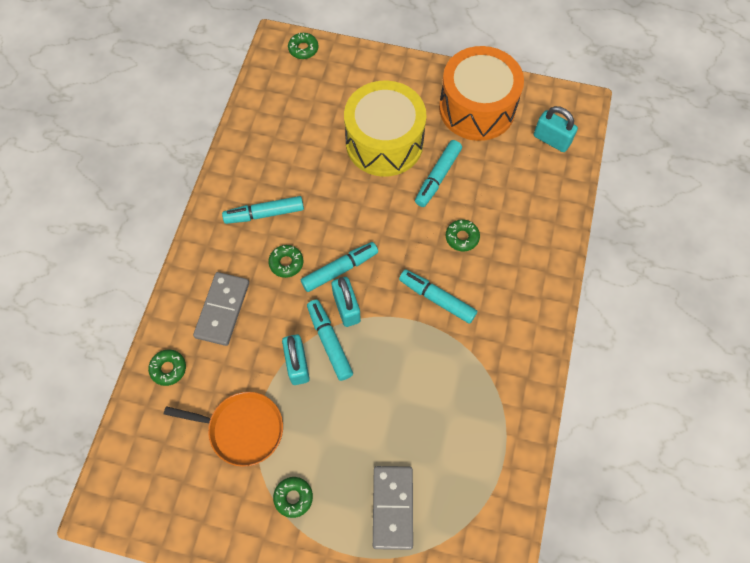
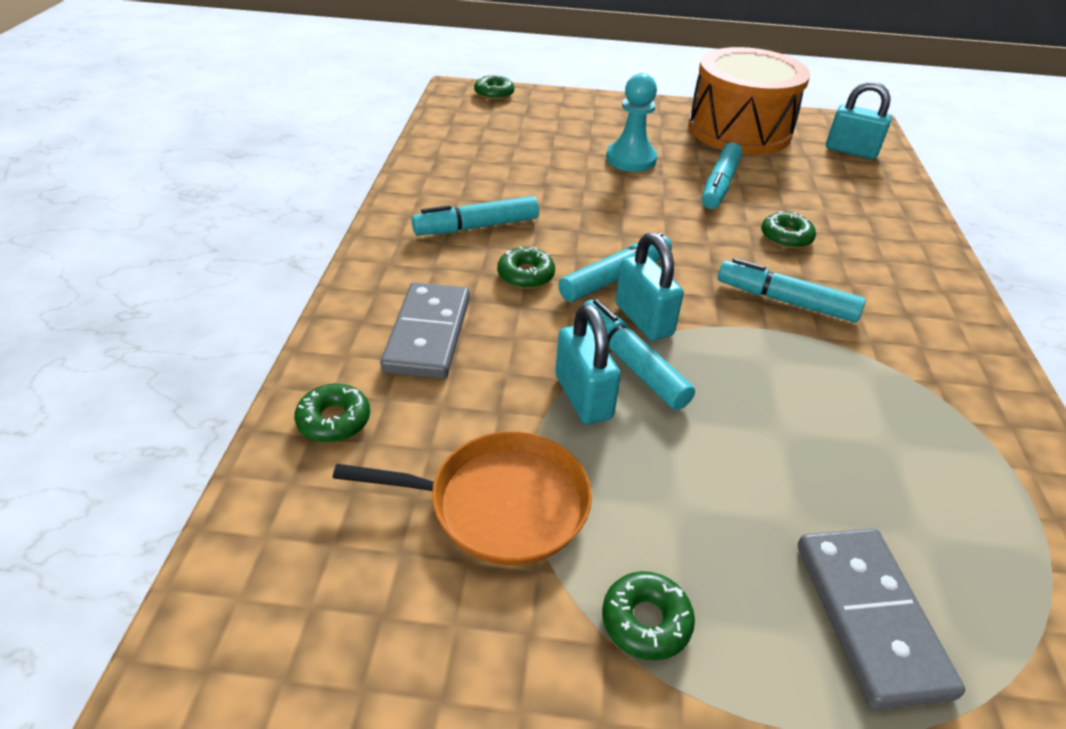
camera: 10 degrees left, 25 degrees down
yellow drum [344,81,427,177] -> turquoise pawn [606,73,657,172]

